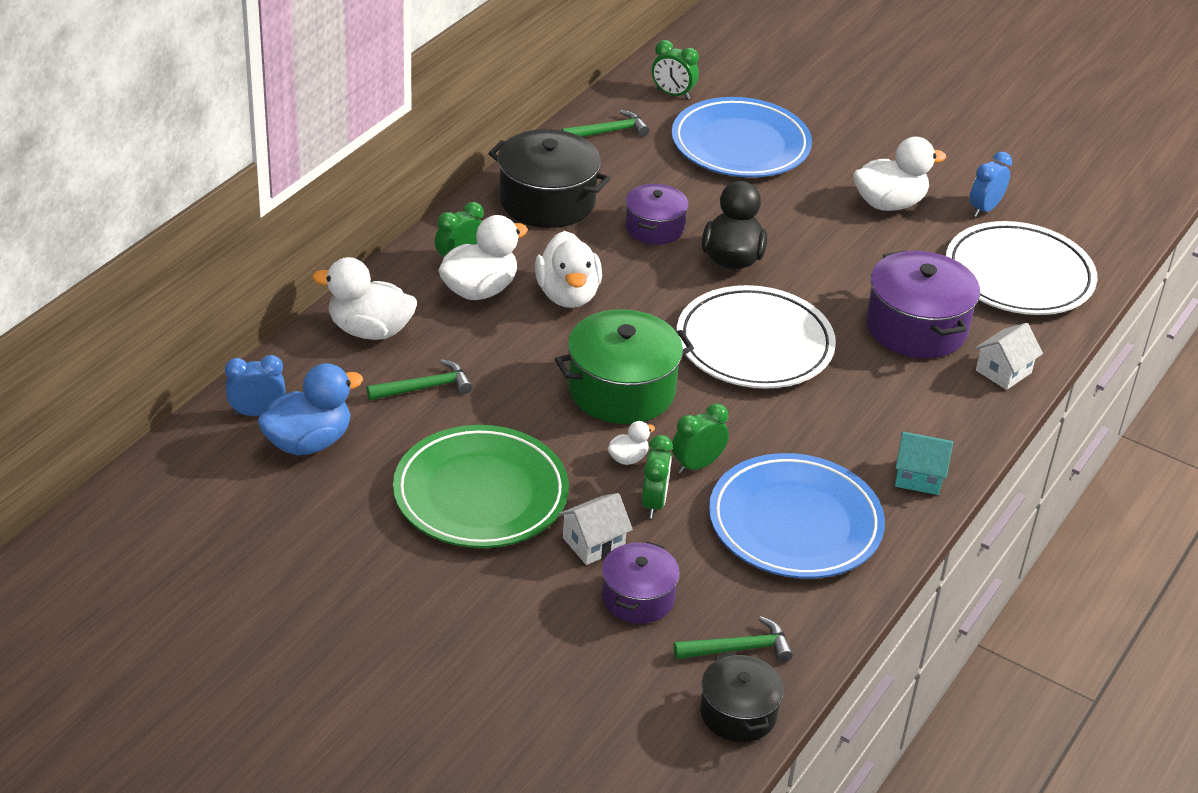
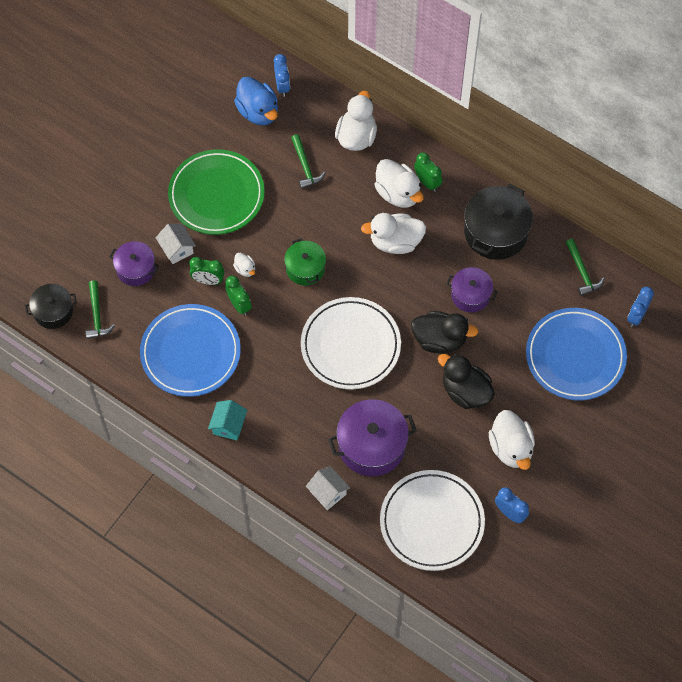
camera: 95 degrees right, 25 degrees up
green pot [555,309,694,424] -> green pot [284,238,326,285], size x0.61
green clock [652,40,699,100] -> blue clock [627,287,654,327]
none -> black duck [438,354,495,409]

